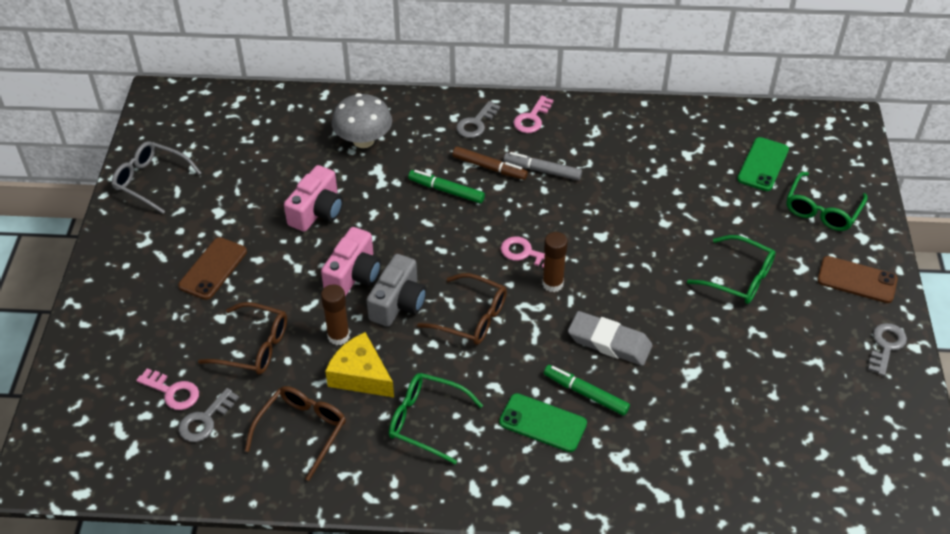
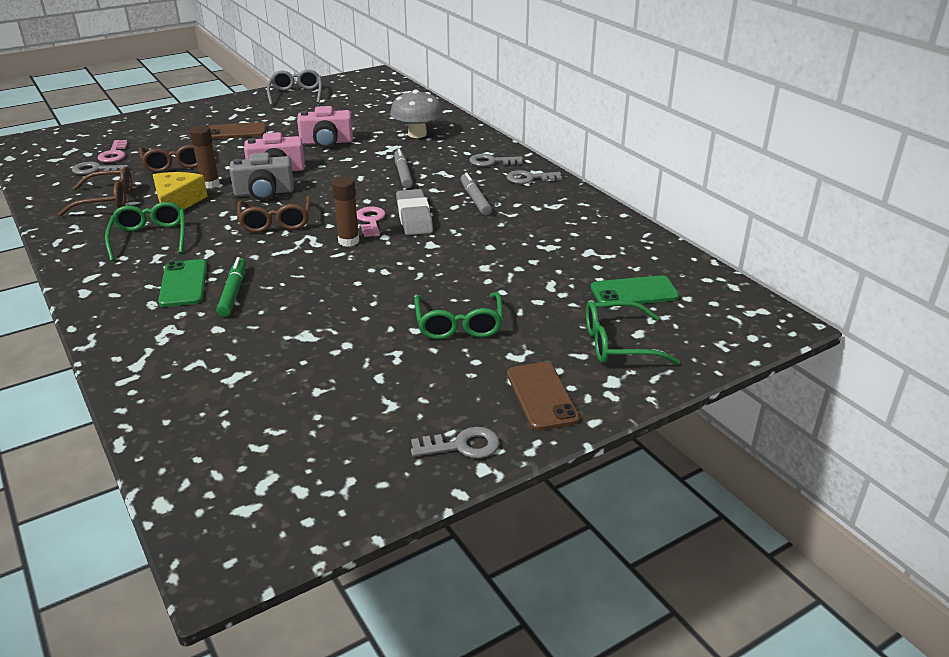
camera: 55 degrees right, 15 degrees down
green marker [408,170,485,203] -> grey marker [394,149,413,188]
brown marker [453,146,528,180] -> none
pink key [513,96,553,133] -> grey key [507,170,562,184]
grey eraser [568,311,652,366] -> grey eraser moved to [396,189,433,235]

